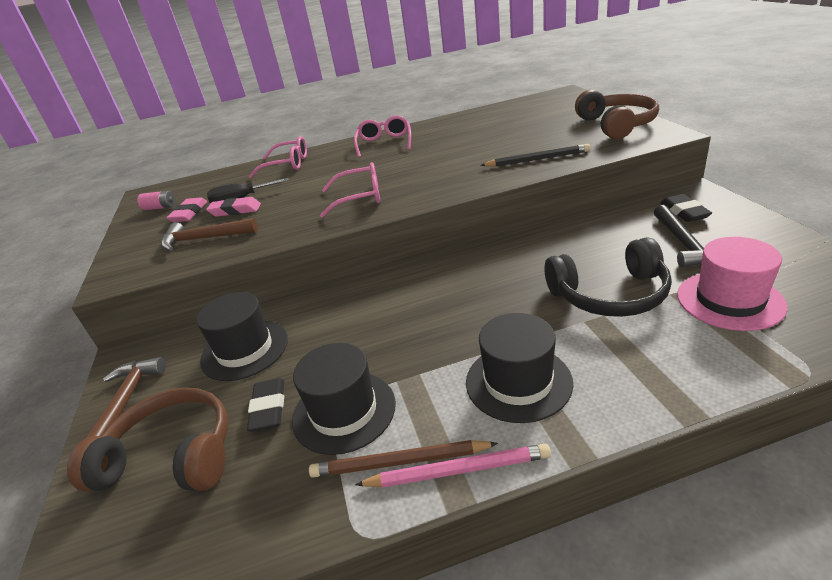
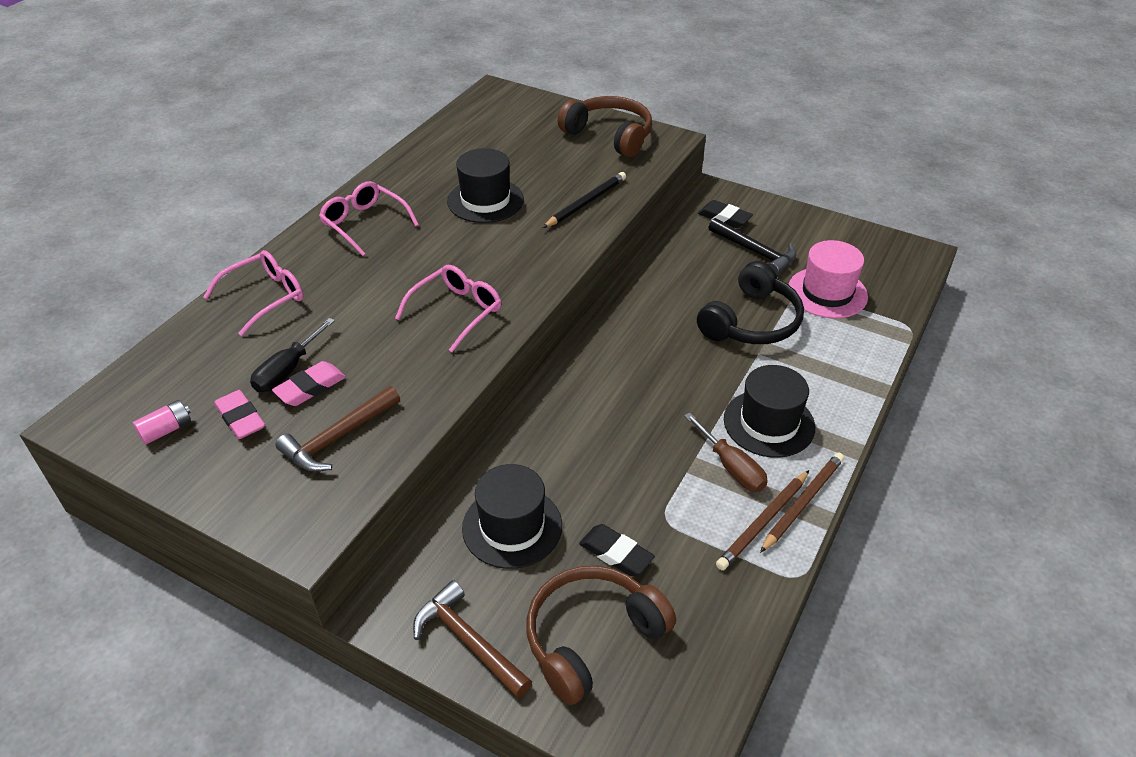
camera: 50 degrees left, 10 degrees up
black hat [292,343,396,455] -> black hat moved to [447,148,524,223]
pink pencil [355,444,551,488] -> brown pencil [760,452,844,553]
none -> brown screwdriver [684,412,768,492]

